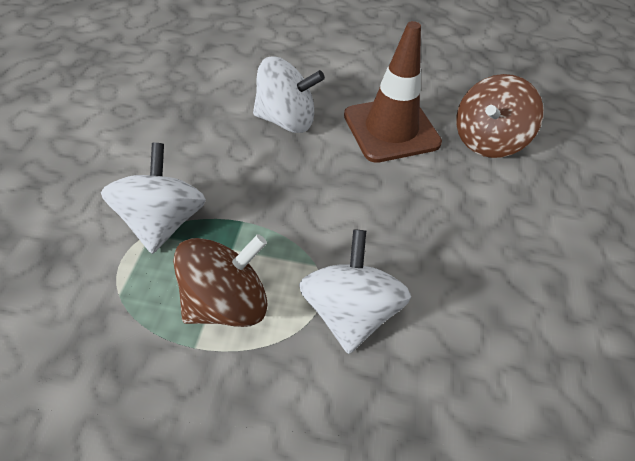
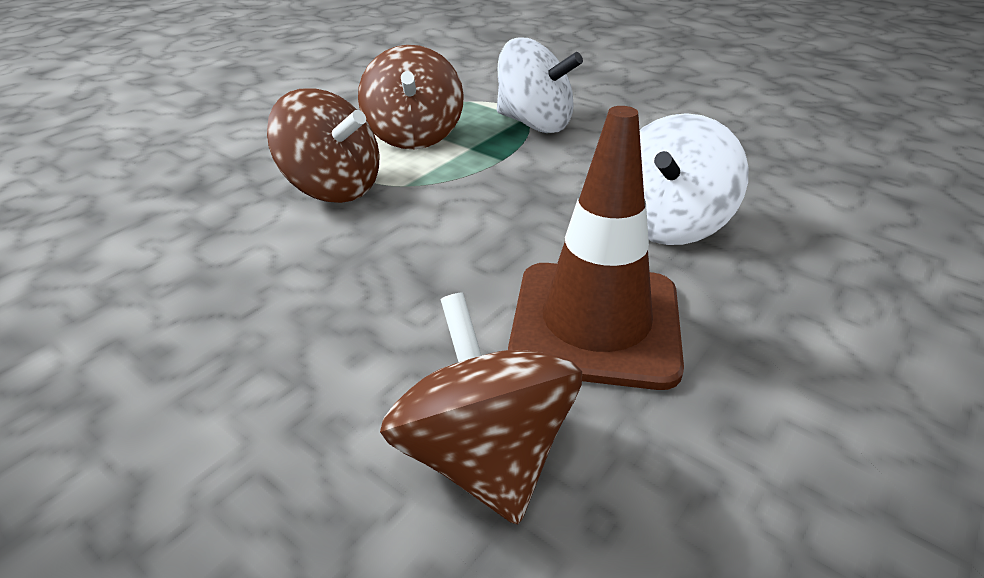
camera: 120 degrees right, 15 degrees down
white spinning top [299,229,411,354] -> brown spinning top [267,88,380,203]

